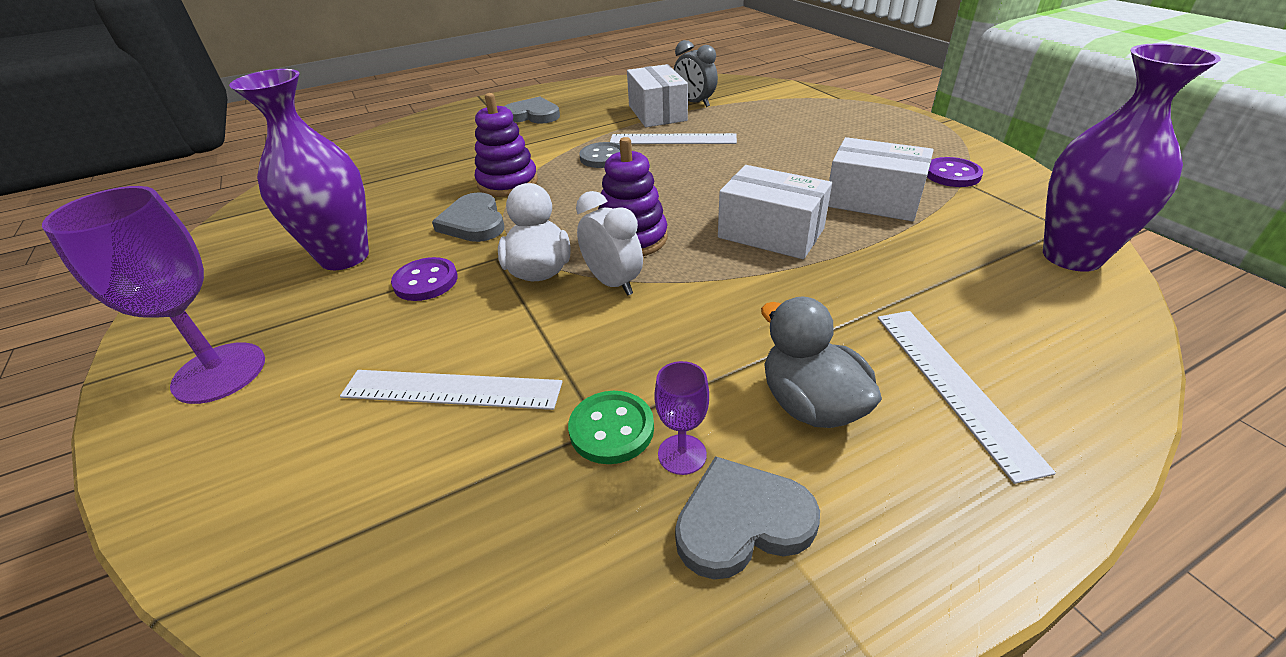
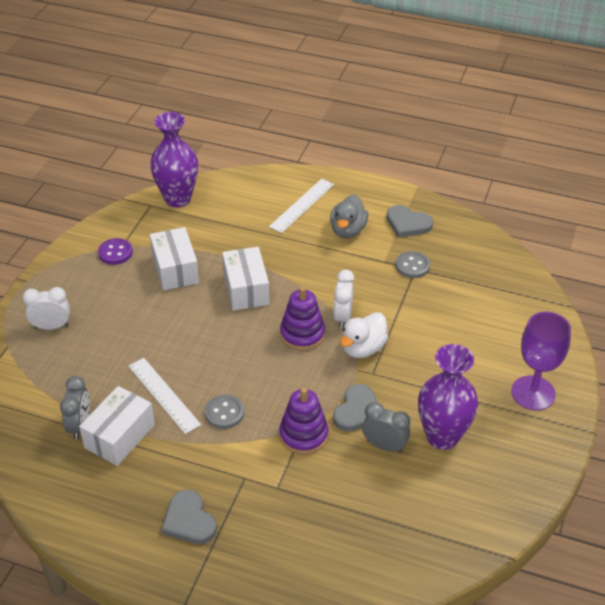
camera: 135 degrees left, 5 degrees up
white ruler [340,370,563,410] -> none
purple button [391,257,458,301] -> none
green button [568,391,654,464] -> grey button [396,251,430,278]
purple goblet [654,361,709,475] -> none
none -> white clock [23,287,70,330]
none -> grey clock [362,402,410,453]

